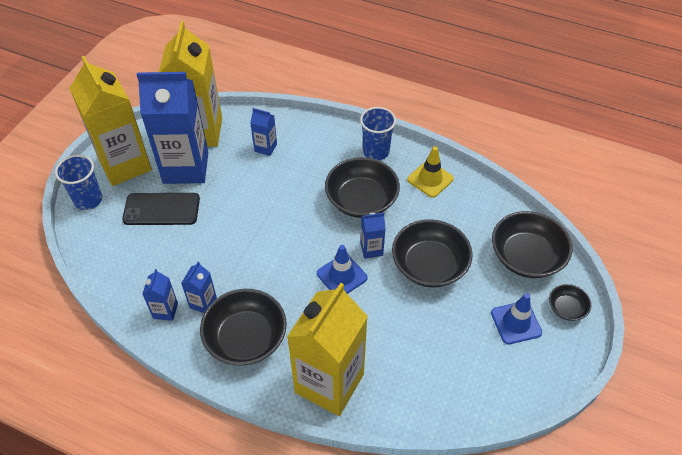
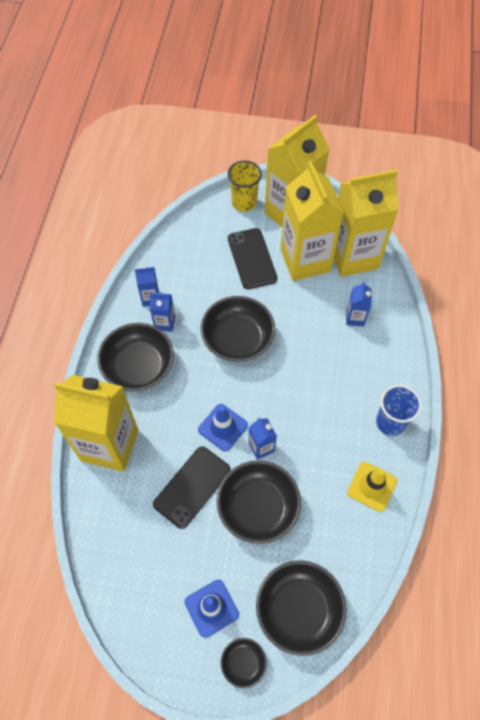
camera: 75 degrees right, 10 degrees up
blue cup [55,155,102,210] -> yellow cup [228,161,262,212]
blue carton [137,72,208,184] -> yellow carton [280,161,344,281]
black bowl [325,157,400,218] -> black bowl moved to [201,296,275,362]
none -> black phone [153,447,231,529]

